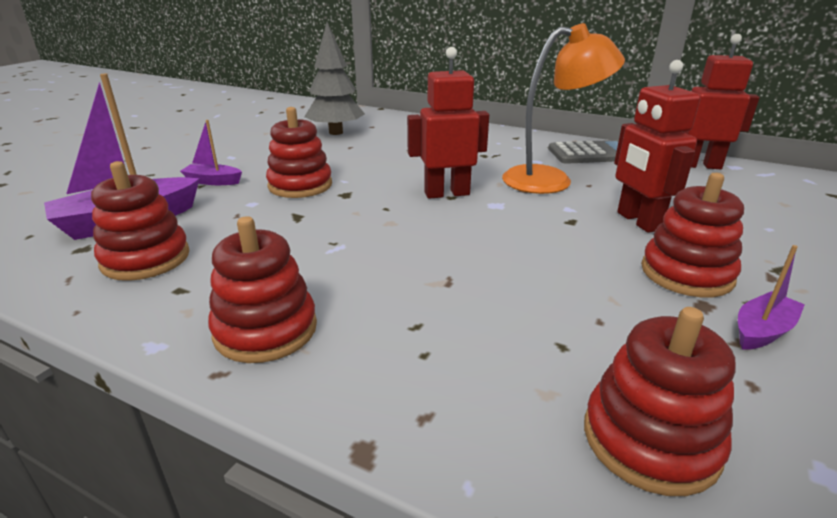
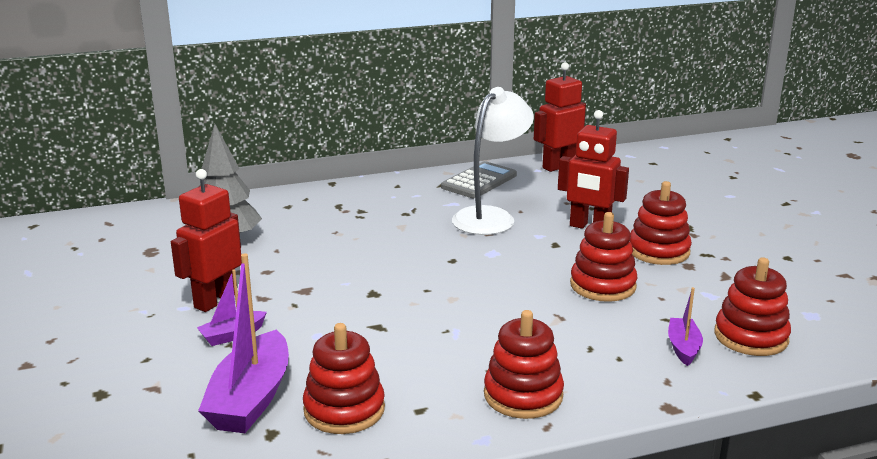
camera: 45 degrees left, 5 degrees down
red stacking toy [266,107,332,198] -> red stacking toy moved to [570,212,638,302]
red robot [407,47,489,199] -> red robot moved to [171,169,242,312]
orange lamp [502,23,625,194] -> white lamp [452,87,534,235]
purple boat [738,245,805,350] -> purple boat moved to [668,287,703,366]

